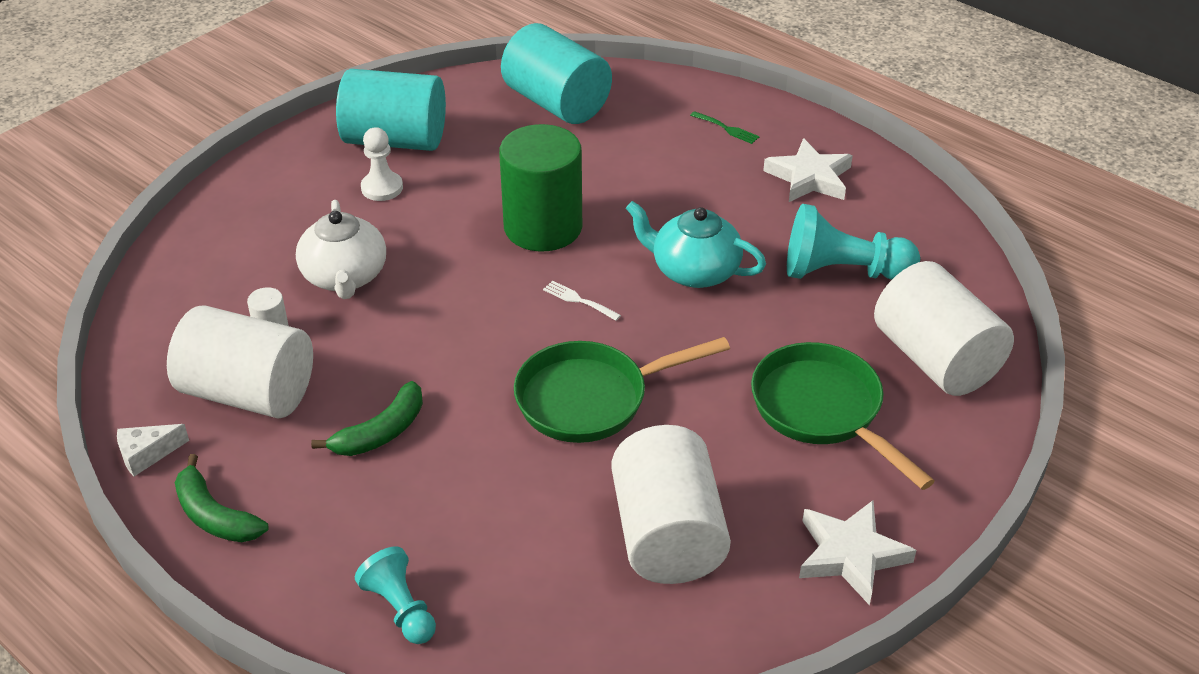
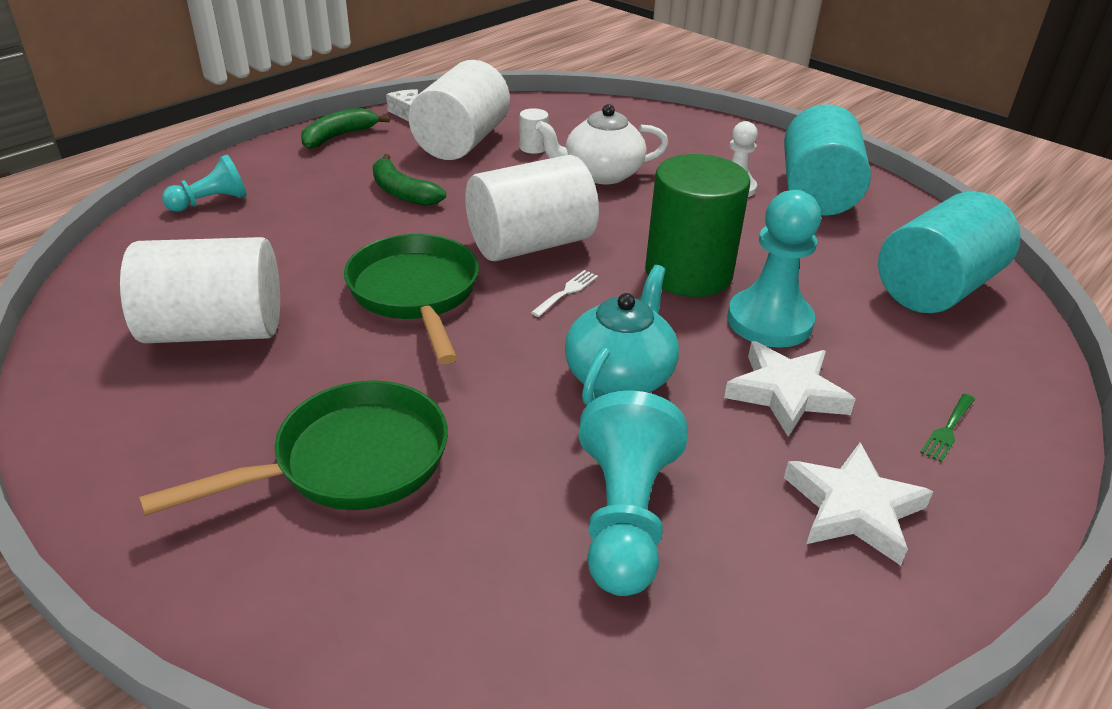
camera: 90 degrees right, 5 degrees down
white star [799,500,916,605] -> white star moved to [724,341,856,437]
white cylinder [874,261,1014,396] -> white cylinder moved to [465,155,599,262]
none -> turquoise pawn [727,190,821,348]

